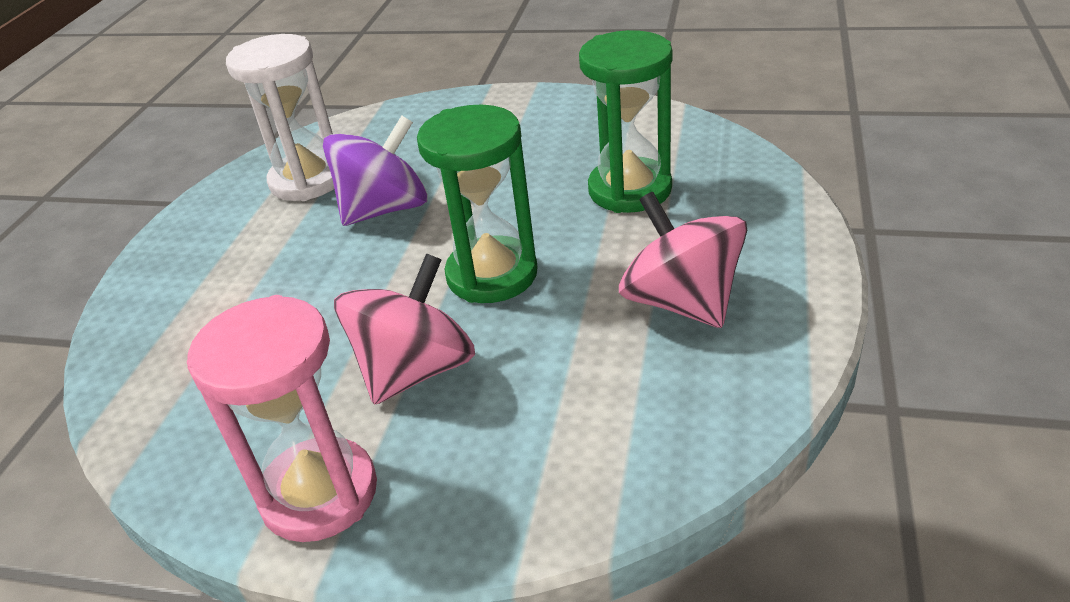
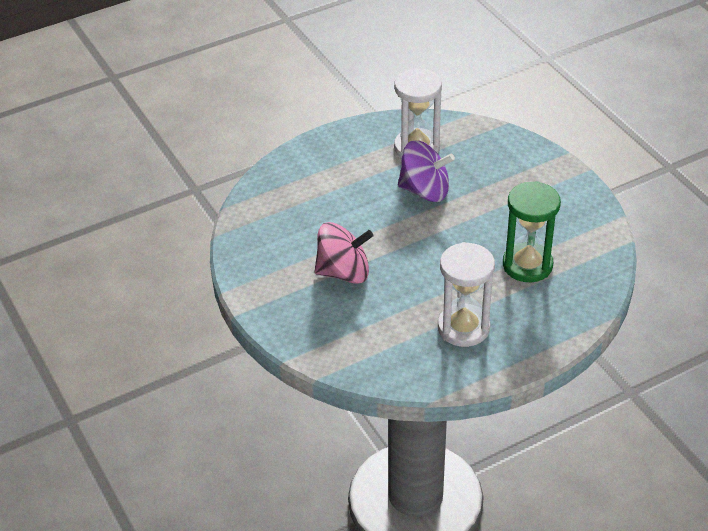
camera: 45 degrees right, 5 degrees up
pink hourglass [187,295,377,542] -> none
green hourglass [417,105,538,303] -> none
pink spinning top [619,192,747,328] -> white hourglass [438,242,495,347]

